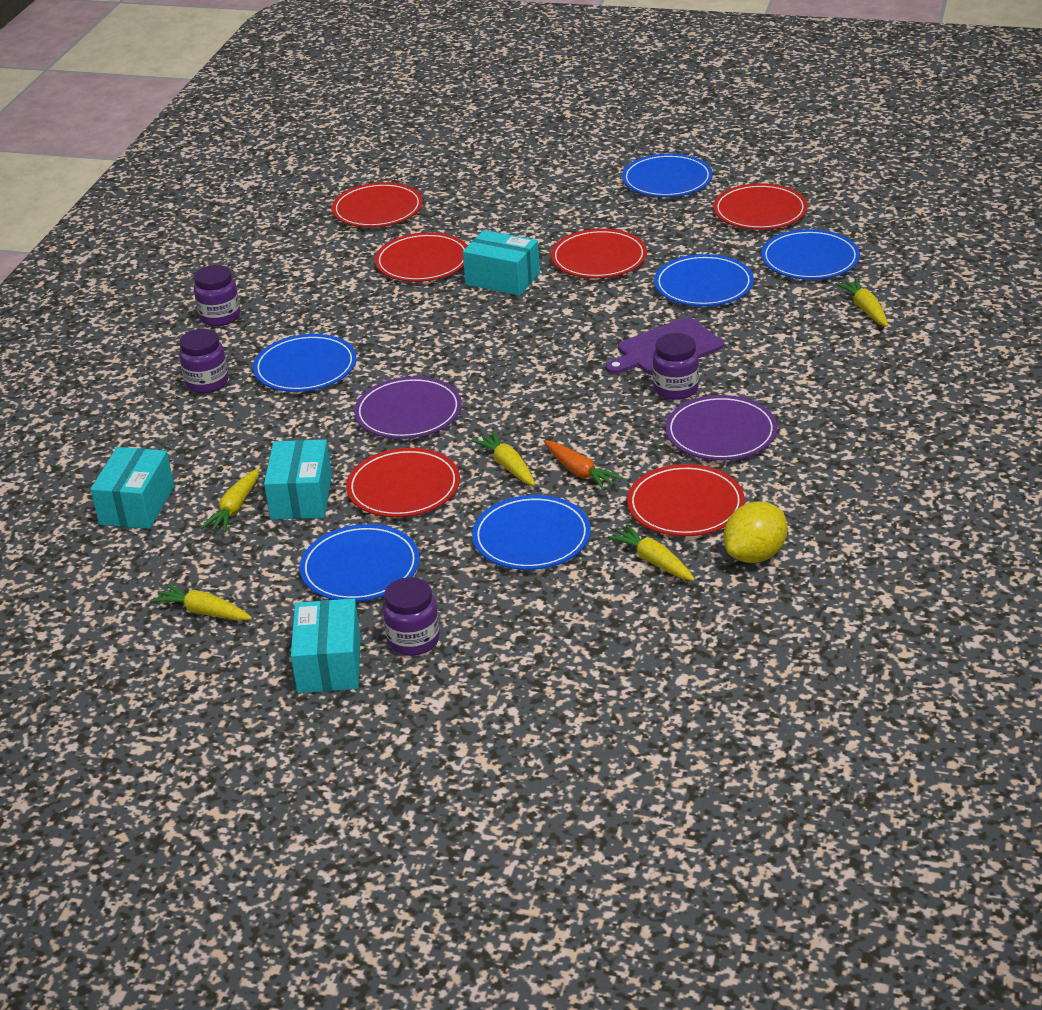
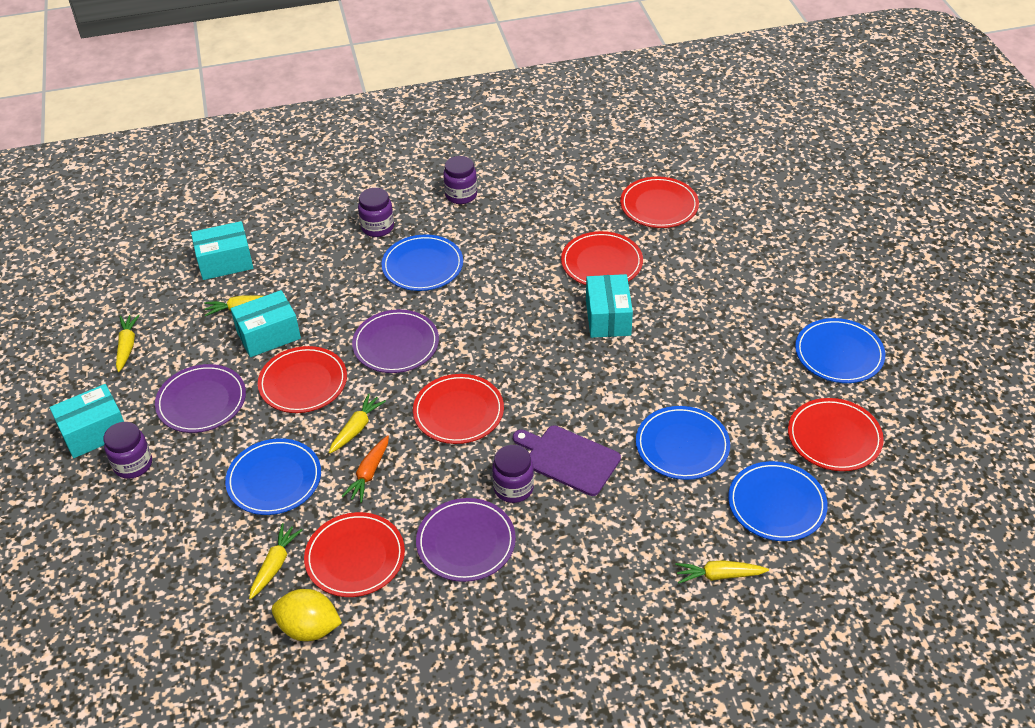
camera: 60 degrees right, 10 degrees up
blue plate [300,524,420,602] -> purple plate [155,364,246,433]
red plate [551,229,647,278] -> red plate moved to [413,374,504,444]
yellow carrot [836,278,888,327] -> yellow carrot turned 135 degrees counterclockwise [675,560,769,583]

